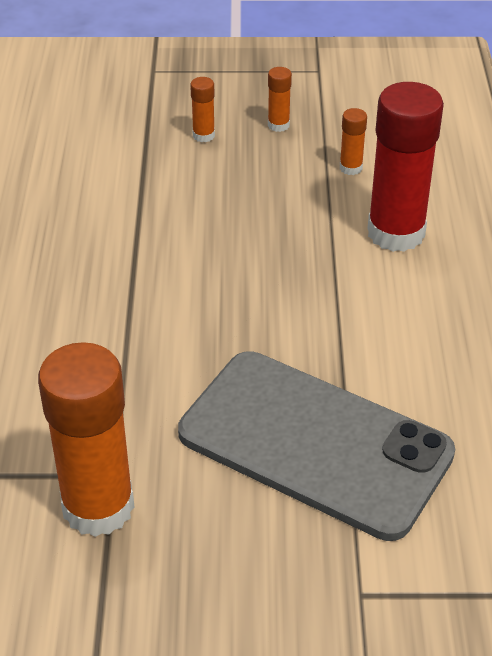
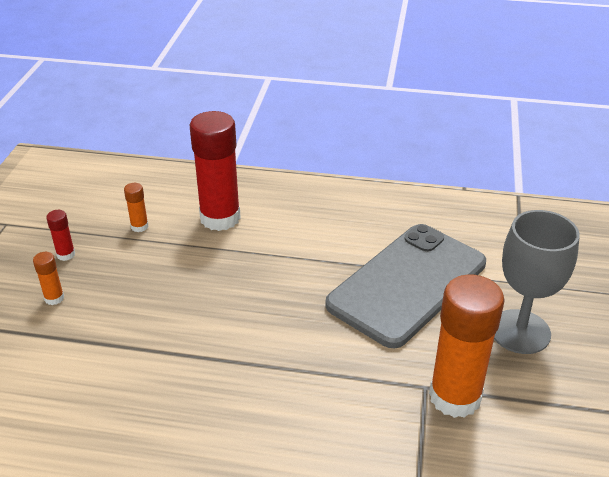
camera: 80 degrees left, 5 degrees down
orange glue stick [268,67,292,132] -> red glue stick [46,210,75,261]
none -> grey goblet [494,210,580,354]

